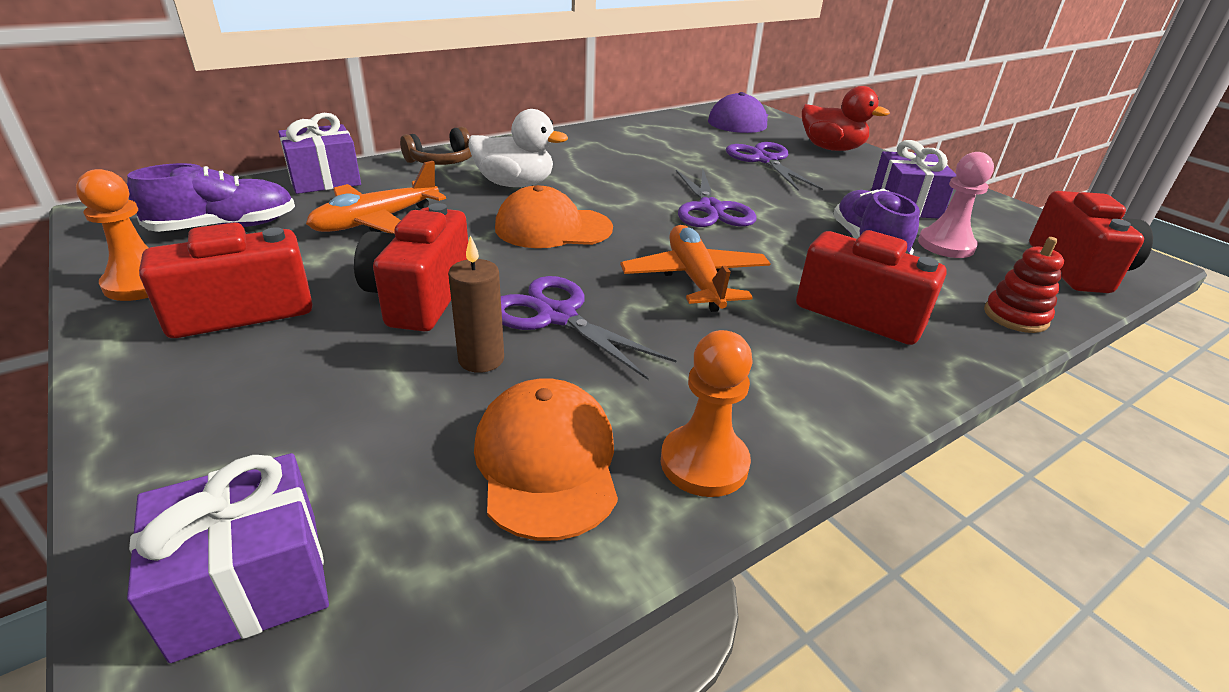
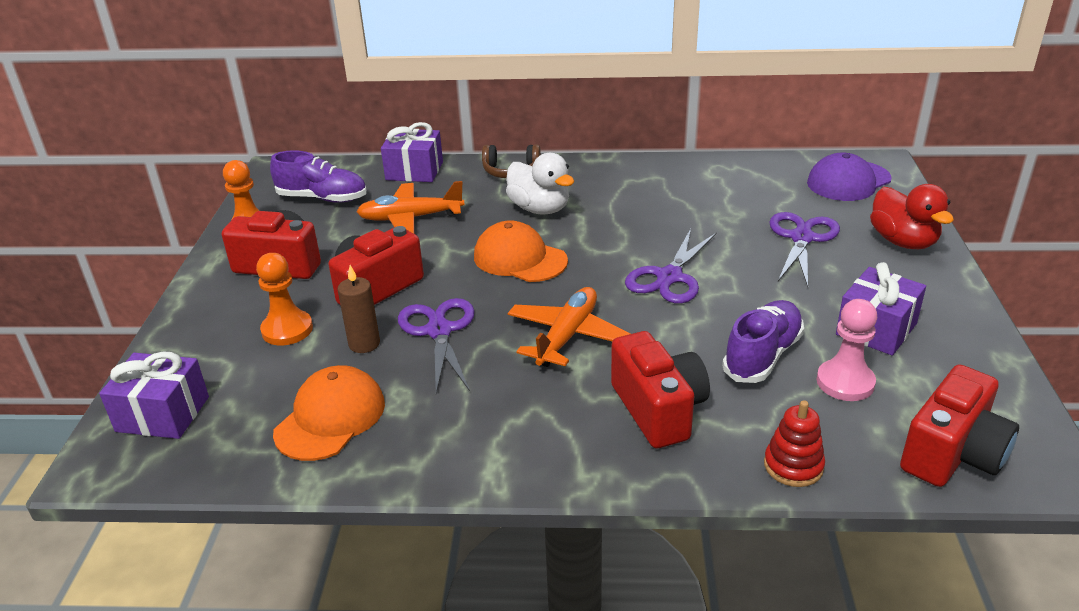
camera: 40 degrees right, 0 degrees up
orange pawn [661,330,753,497] -> orange pawn moved to [256,253,313,346]

